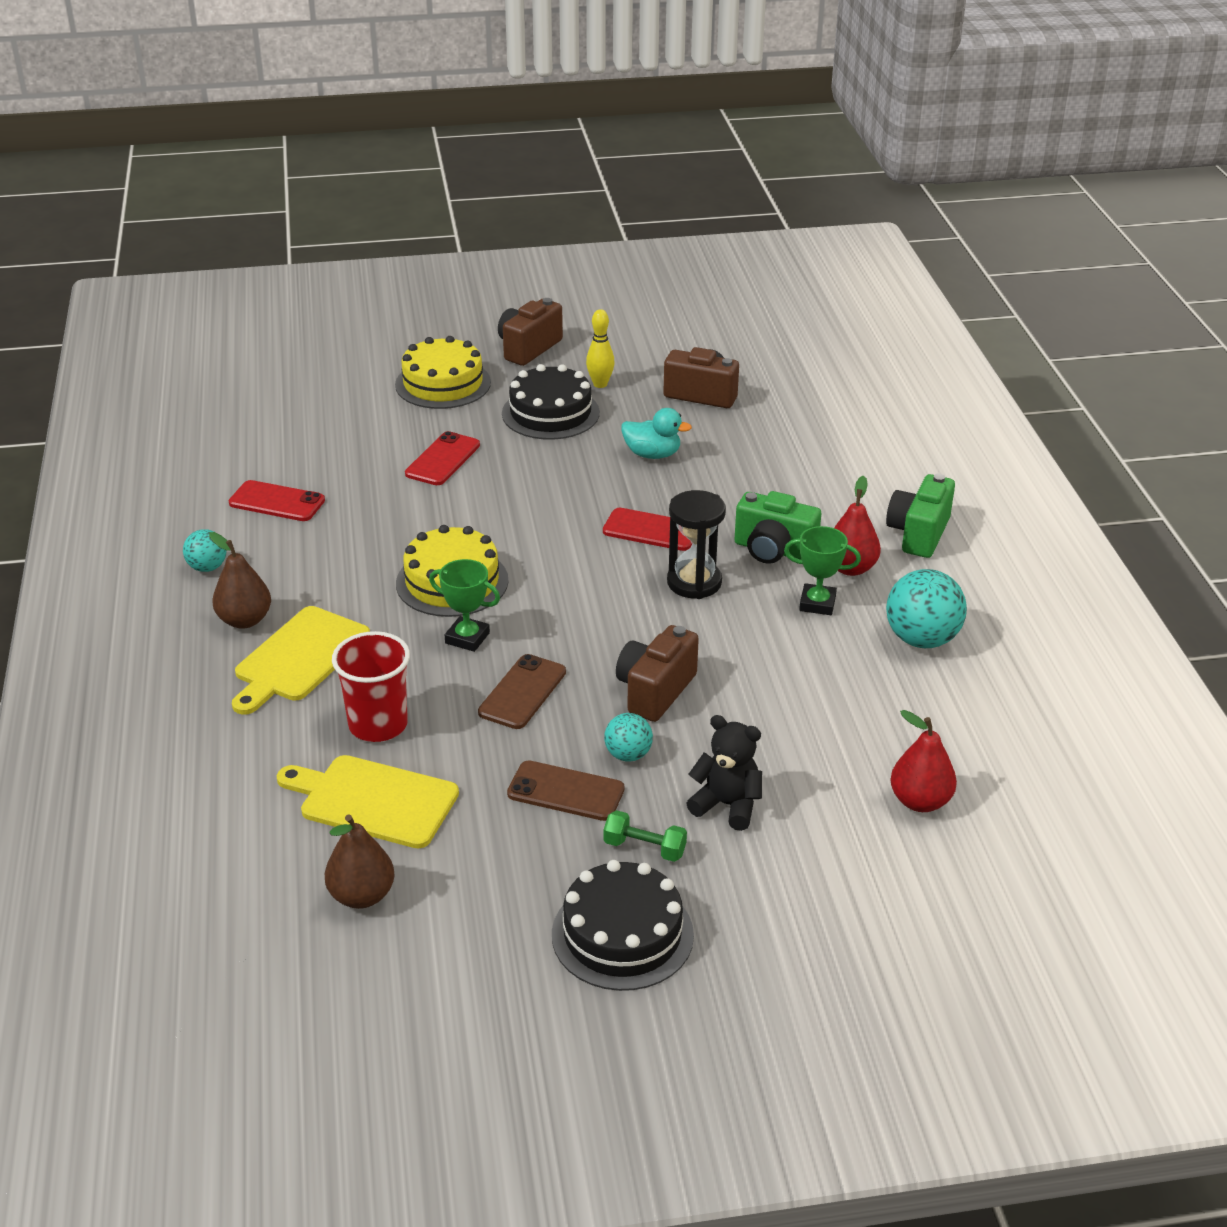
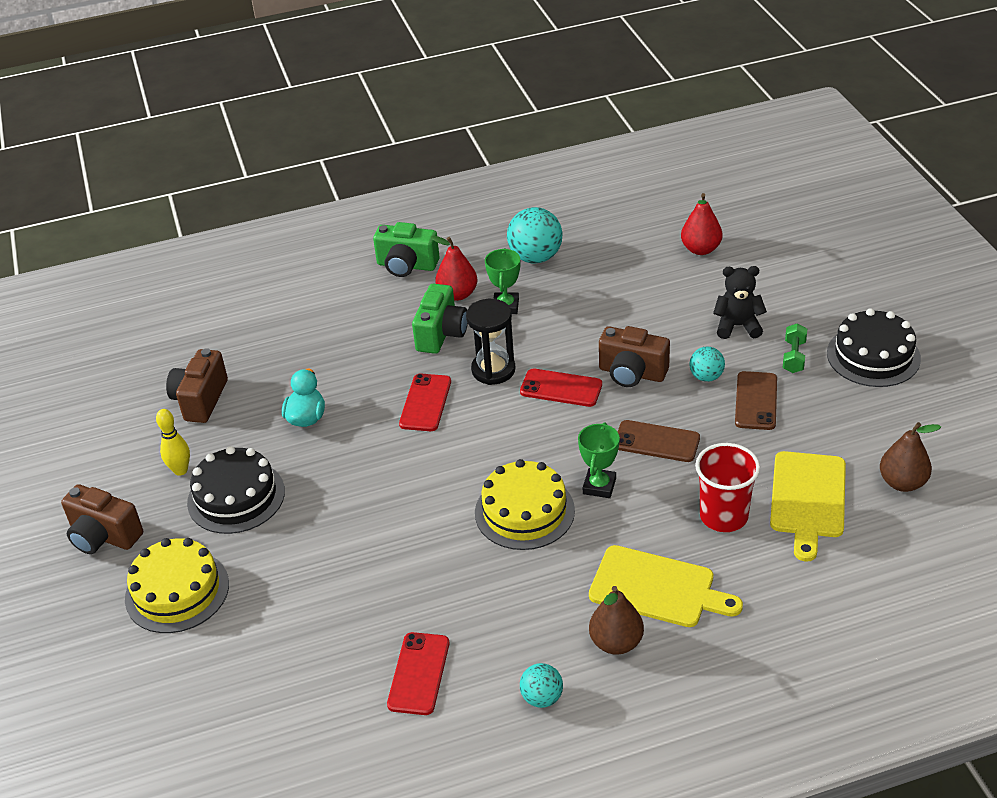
camera: 95 degrees left, 5 degrees up
red phone [405,431,480,485] -> red phone moved to [520,369,602,407]
black teddy bear [686,715,762,831] -> black teddy bear turned 75 degrees clockwise [713,266,767,339]

